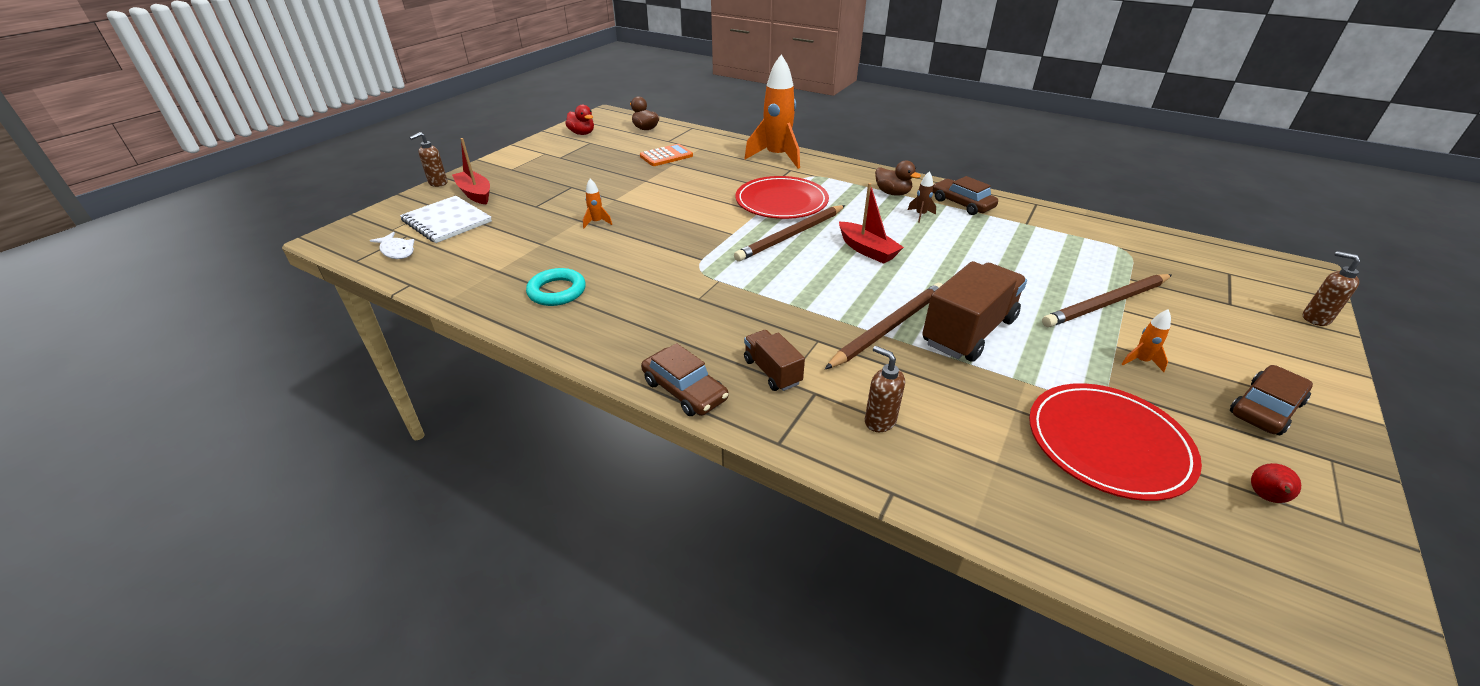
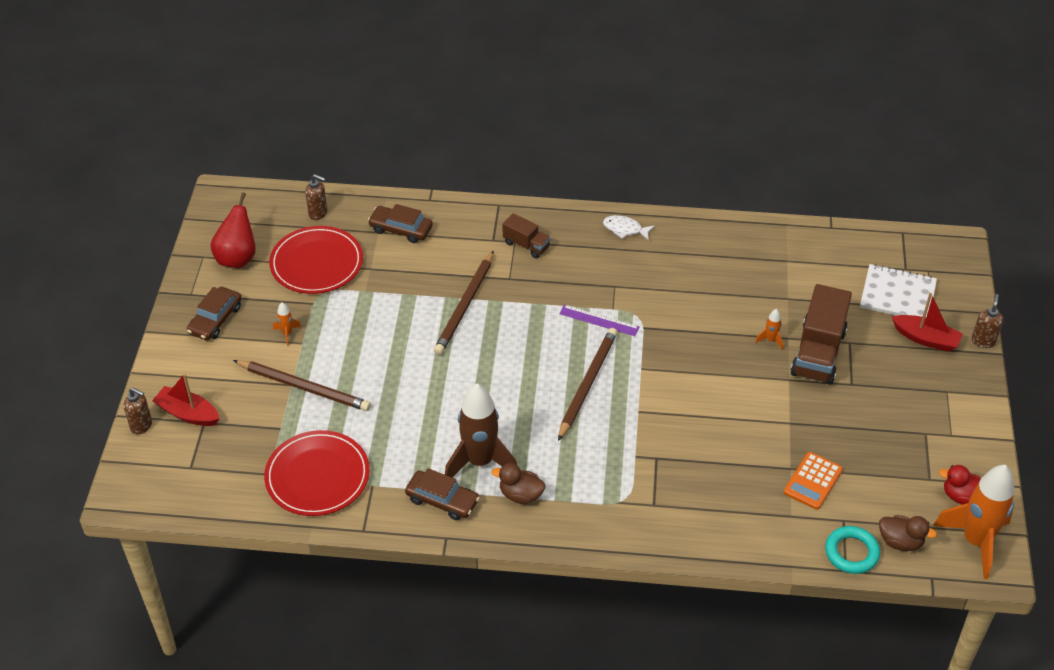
camera: 155 degrees right, 10 degrees up
white fish [370,232,414,259] -> white fish moved to [603,215,655,241]
turquoise ring [526,268,586,306] -> turquoise ring moved to [825,526,880,574]
brown car [641,343,728,416] -> brown car moved to [368,204,433,243]
red plate [735,176,829,219] -> red plate moved to [264,430,370,516]
orange rocket [744,54,800,169] -> orange rocket moved to [933,465,1015,579]
red boat [839,183,904,264] -> red boat moved to [152,373,220,426]
brown soap dispenser [865,346,905,432] -> brown soap dispenser moved to [305,174,327,220]
brown rocket [908,171,936,223] -> brown rocket [445,384,517,477], size x2.46
brown truck [922,261,1027,362] -> brown truck moved to [791,284,852,385]
brown pencil [1042,274,1172,327] -> brown pencil turned 75 degrees clockwise [233,360,371,411]
red pear [1251,463,1301,503] -> red pear [210,192,256,268], size x2.08
none -> purple ruler [560,304,639,336]

